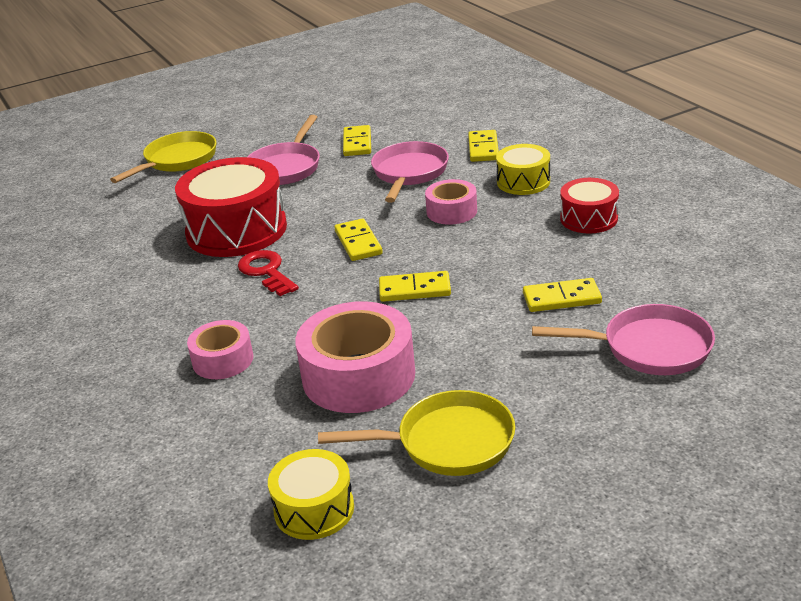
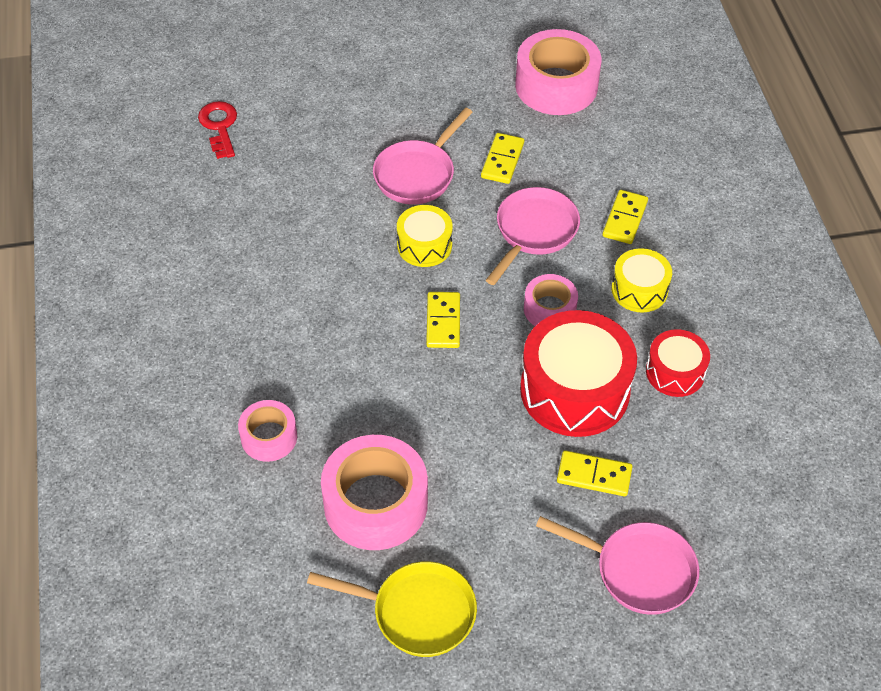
camera: 15 degrees right, 20 degrees up
yellow pan [110,131,216,183] -> none
red drum [175,157,287,257] -> red drum moved to [520,310,637,437]
red key [238,250,299,296] -> red key moved to [198,101,237,159]
yellow drum [268,449,354,540] -> yellow drum moved to [397,205,453,267]
yellow domino [379,271,451,302] -> none
none -> pink tape [515,29,601,115]

